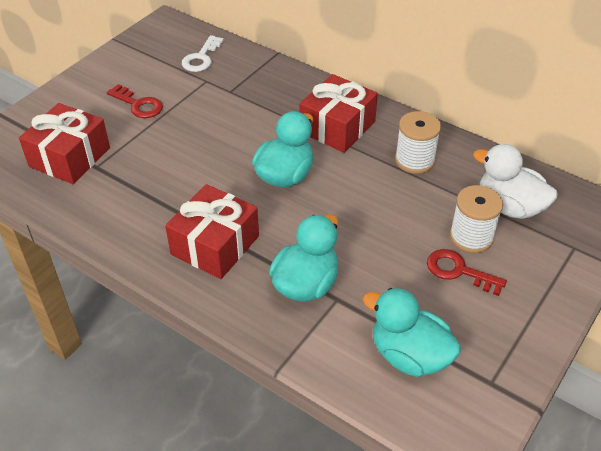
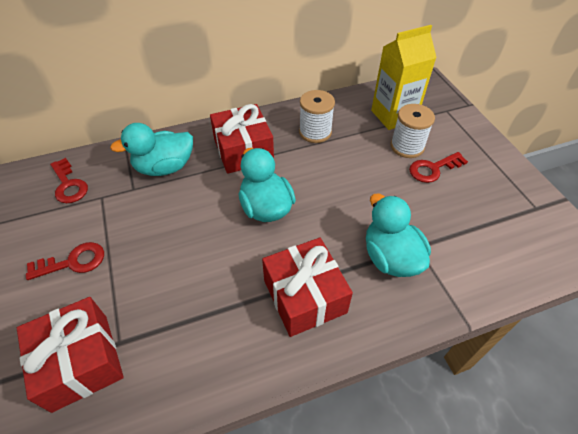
camera: 55 degrees left, 5 degrees up
white key [182,35,224,72] -> red key [50,158,88,203]
turquoise duck [363,288,461,377] -> turquoise duck moved to [110,123,193,176]
white duck [473,144,558,219] -> yellow carton [371,25,437,130]

